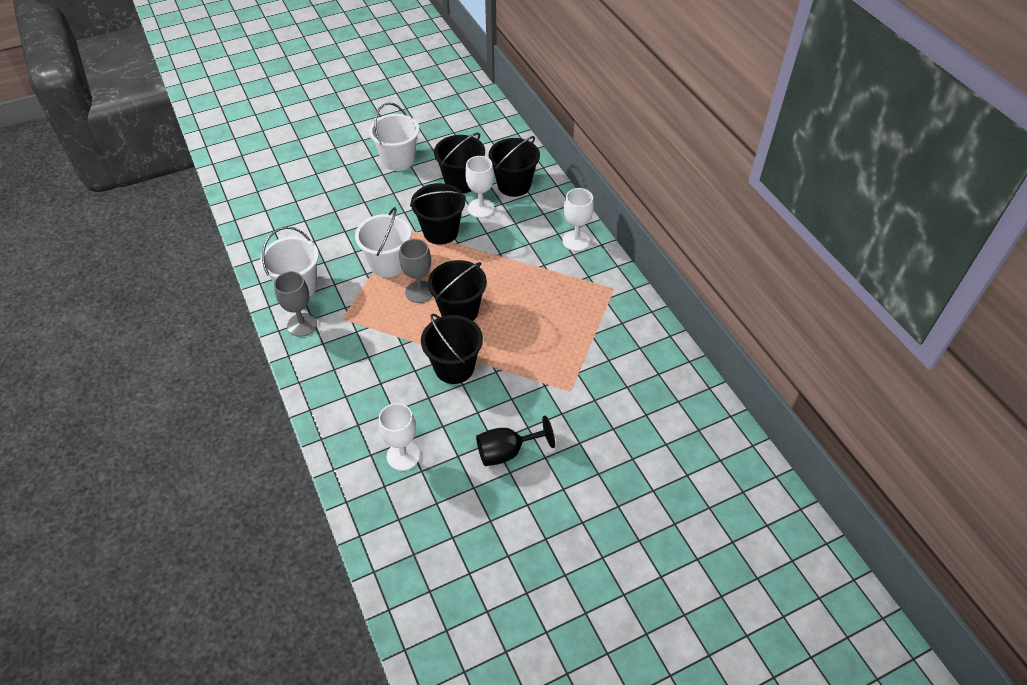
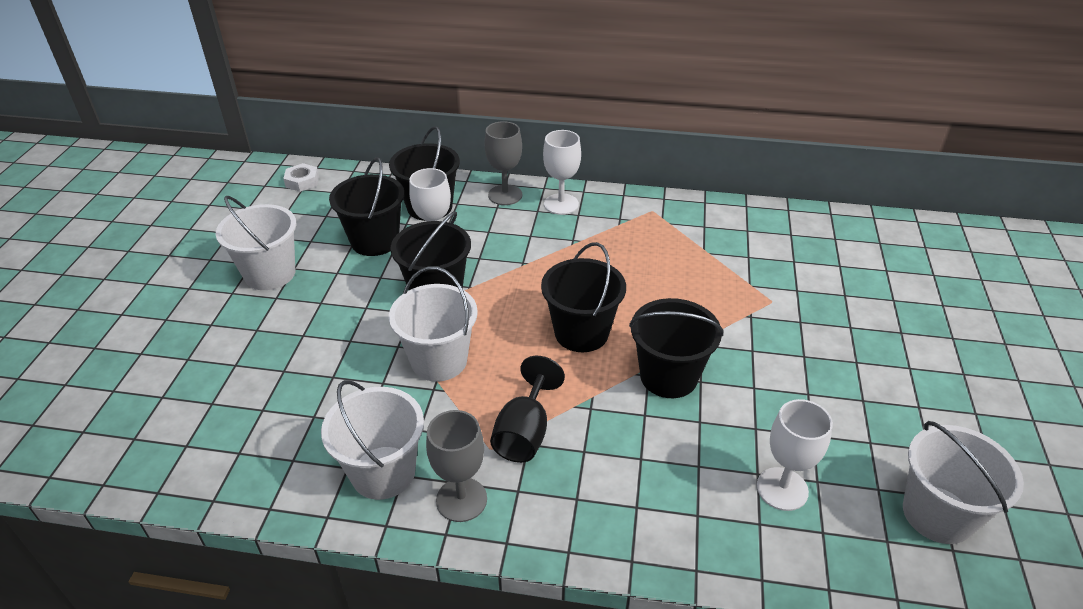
camera: 55 degrees left, 10 degrees down
grey goblet [399,239,433,303] -> grey goblet moved to [484,121,523,205]
black goblet [476,416,555,466] -> black goblet moved to [490,356,565,463]
none -> white nut [283,163,319,192]
none -> white bucket [903,421,1024,544]

